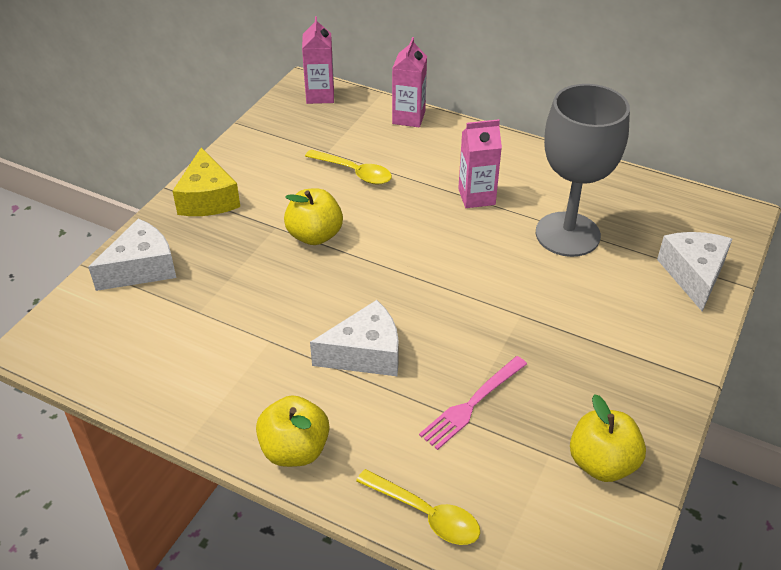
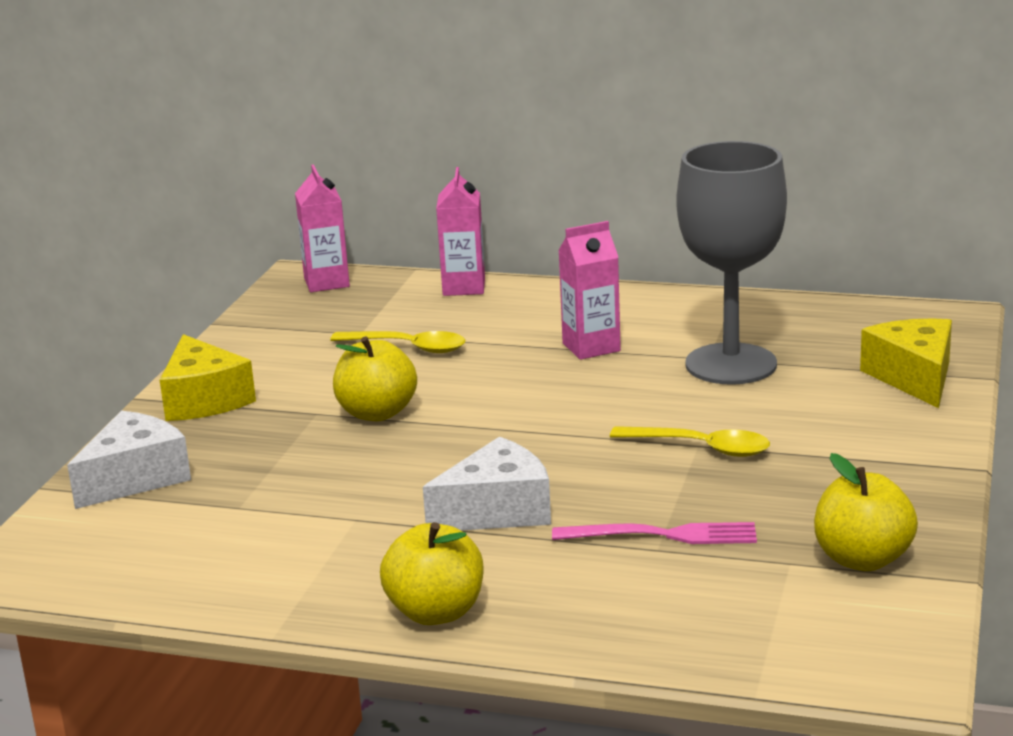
camera: 10 degrees left, 20 degrees down
yellow spoon [356,469,480,545] -> yellow spoon moved to [610,426,770,457]
pink fork [419,356,527,450] -> pink fork turned 120 degrees counterclockwise [552,522,757,544]
white cheese [657,232,732,312] -> yellow cheese [860,318,952,408]

